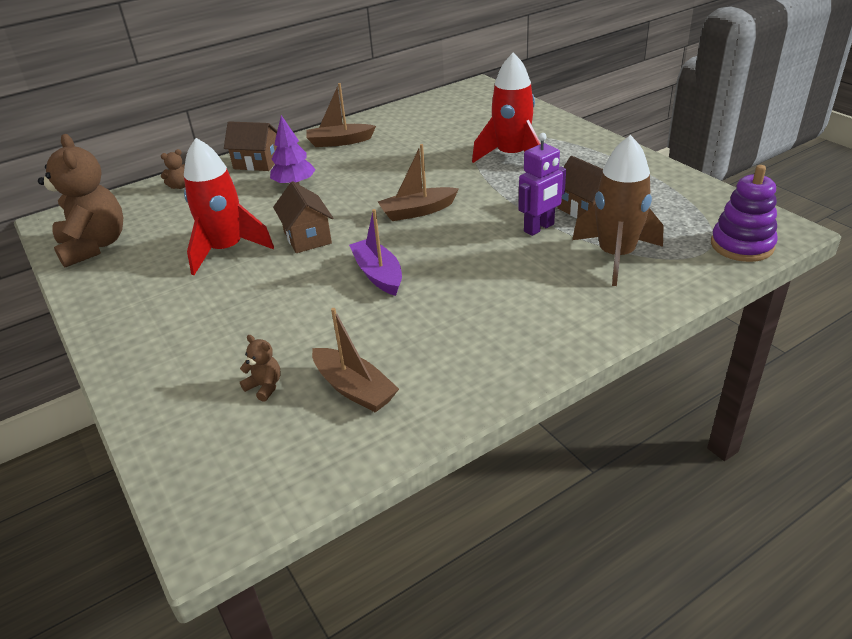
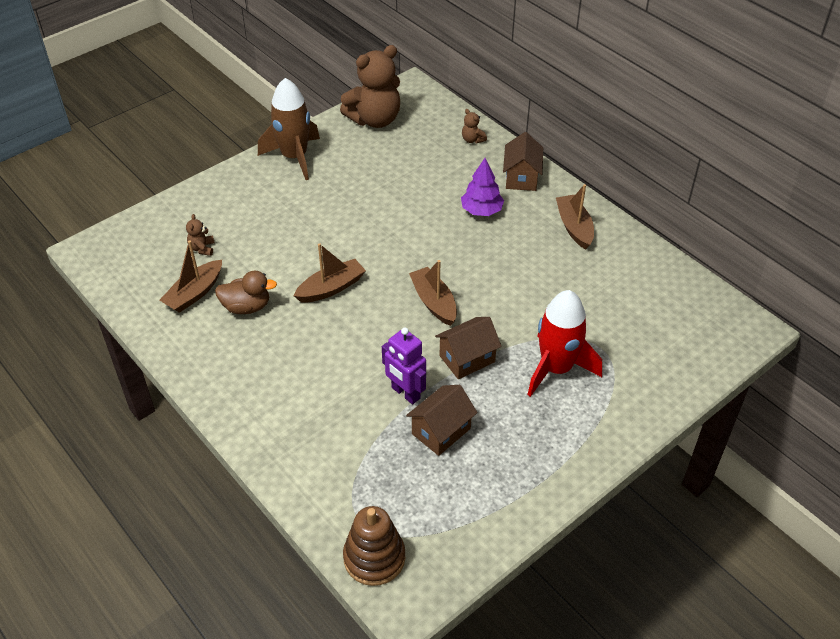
camera: 80 degrees right, 10 degrees up
red rocket [184,138,274,275] -> none
brown teddy bear [240,335,281,402] -> brown teddy bear turned 150 degrees clockwise [186,214,215,256]
brown house [273,181,333,253] -> brown house moved to [435,317,502,379]
purple boat [349,209,402,296] -> brown boat [293,243,366,302]
brown rocket [572,135,664,286] -> brown rocket moved to [258,78,320,180]
purple stacking toy [711,165,778,262] -> brown stacking toy [343,506,405,586]
none -> brown duck [215,271,277,314]

